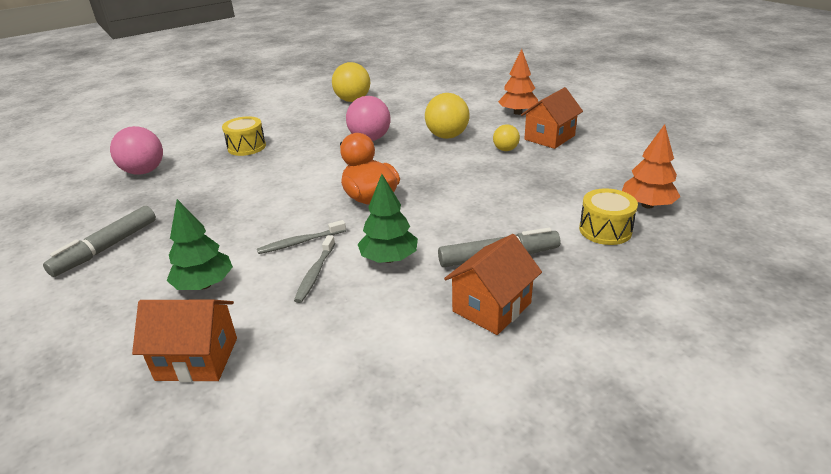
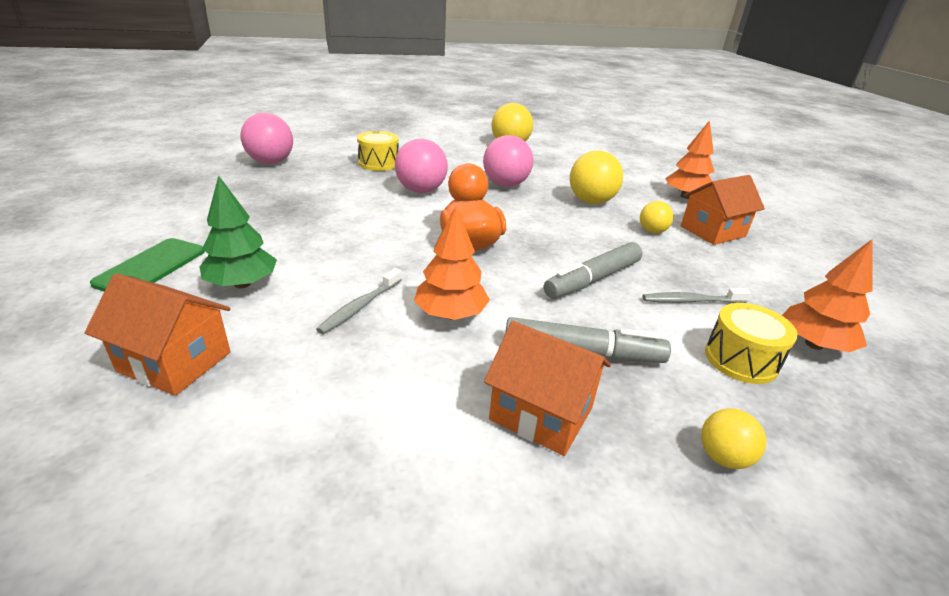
camera: 15 degrees right, 0 degrees up
grey marker [43,206,156,277] -> grey marker moved to [544,242,642,299]
grey toothbrush [257,220,346,254] -> grey toothbrush moved to [643,288,751,303]
green tree [358,174,418,263] -> orange tree [414,206,490,320]
orange house [444,234,542,335] -> orange house turned 60 degrees clockwise [484,321,611,456]
none -> green phone [90,238,205,292]
none -> pink ball [395,139,448,193]
none -> yellow ball [701,409,766,469]

